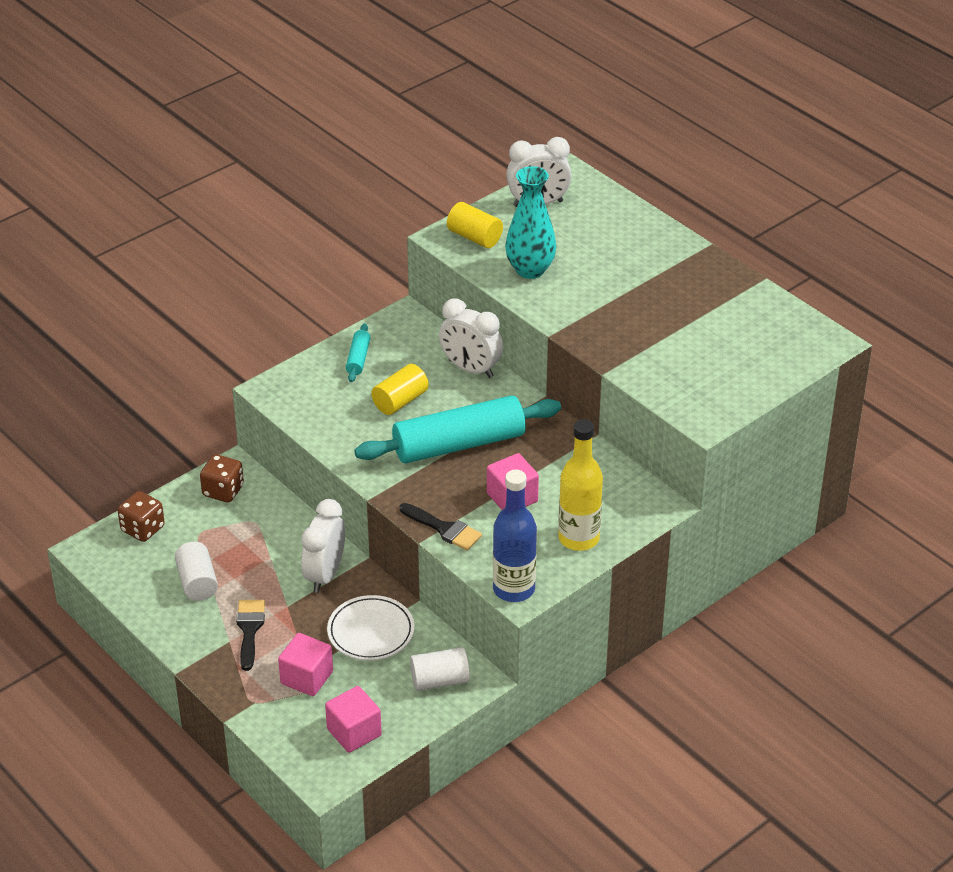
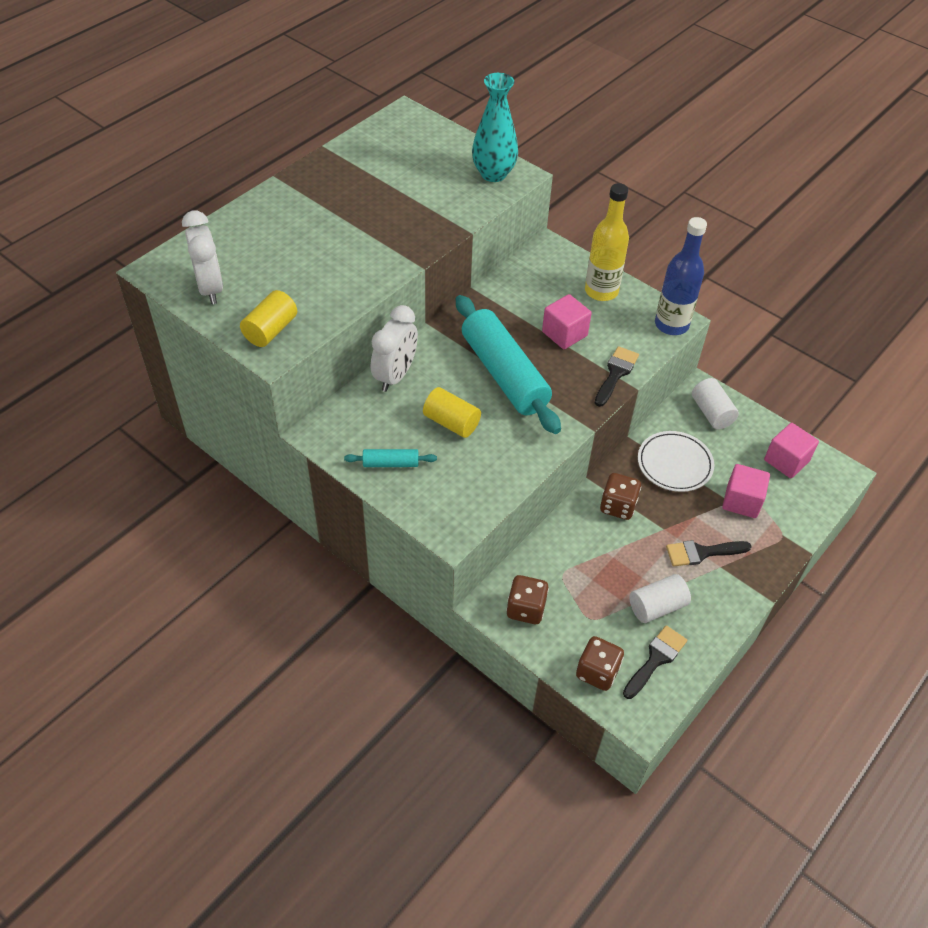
camera: 100 degrees left, 10 degrees up
white clock [301,499,345,593] -> brown dice [600,473,641,520]
turquoise vase [505,166,556,279] -> turquoise vase moved to [472,73,518,182]
none -> black brush [623,625,687,699]

